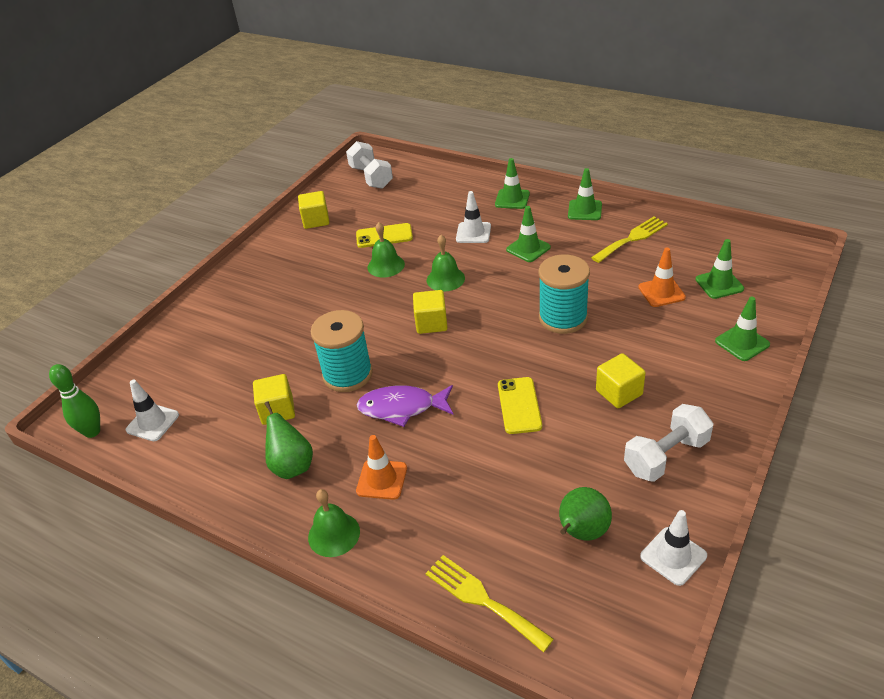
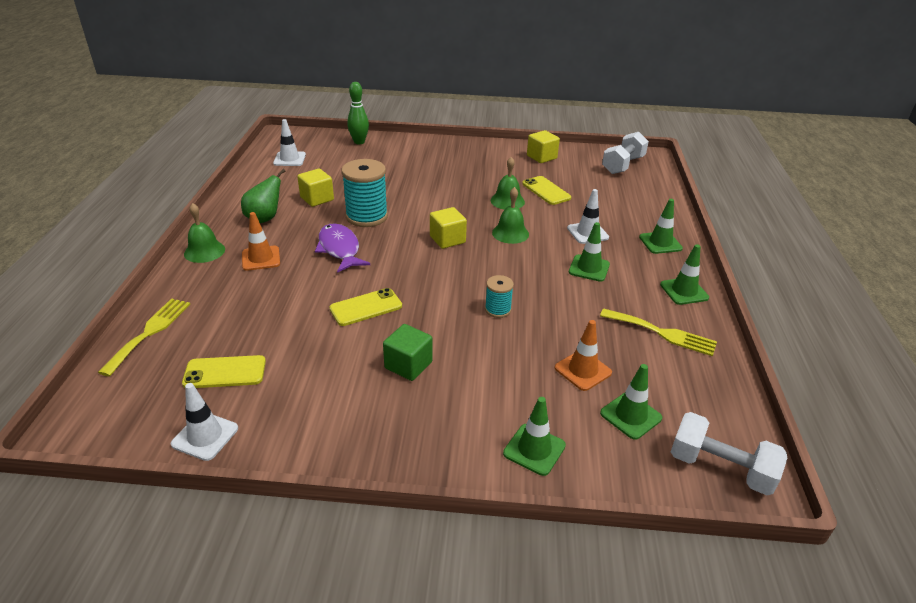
camera: 60 degrees right, 5 degrees down
green bowling pin [49,364,100,438] -> green bowling pin moved to [347,82,369,144]
turquoise spool [539,255,590,334] -> turquoise spool [485,275,514,318], size x0.52
green pear [559,487,612,541] -> yellow phone [182,355,266,388]
yellow cube [596,353,646,408] -> green cube [383,324,432,381]
white dumbbell [624,404,713,482] -> white dumbbell moved to [671,412,787,495]

